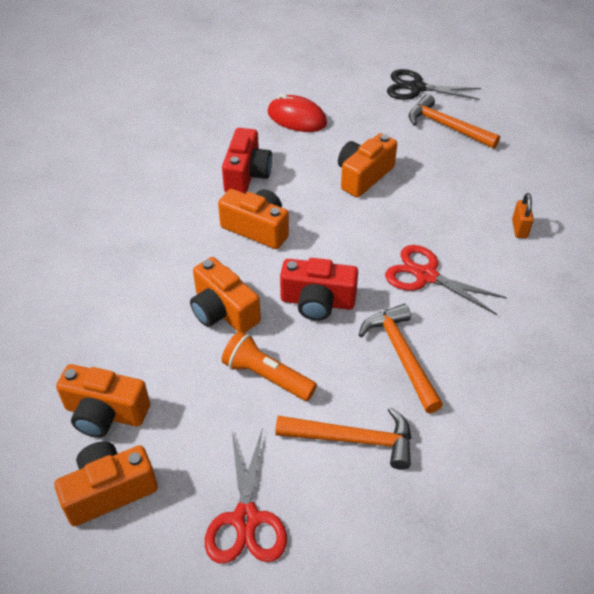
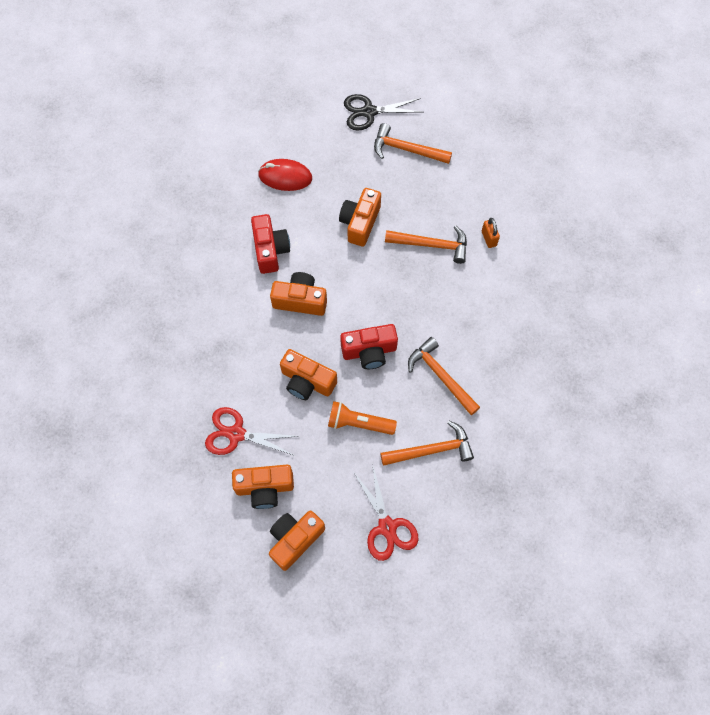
camera: 20 degrees left, 20 degrees up
red scissors [385,245,507,315] -> red scissors moved to [205,407,299,456]
none -> orange hammer [385,225,467,264]

